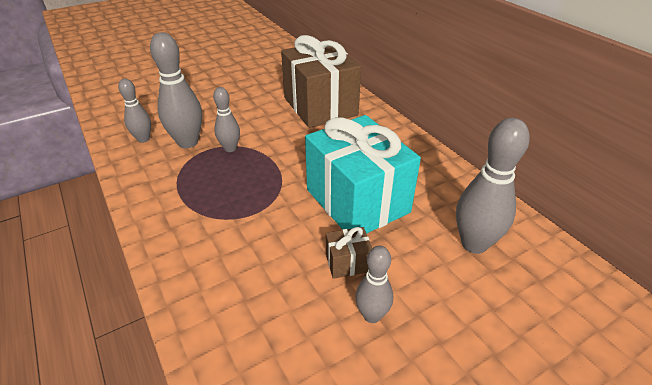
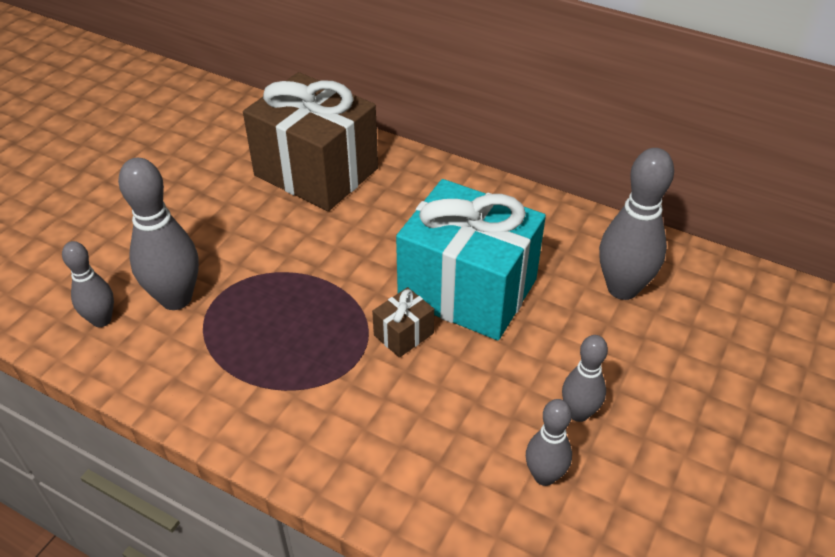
camera: 30 degrees left, 5 degrees up
grey bowling pin [213,87,240,152] -> grey bowling pin moved to [526,399,572,486]
brown gift [326,227,372,279] -> brown gift moved to [372,287,434,358]

